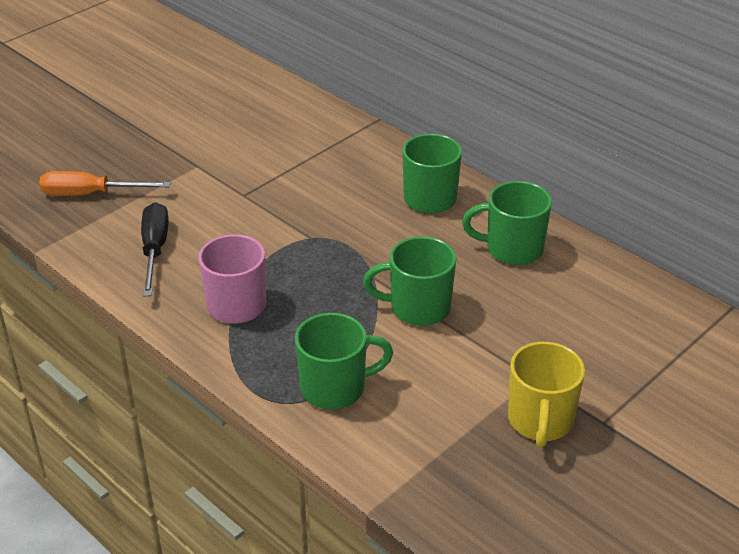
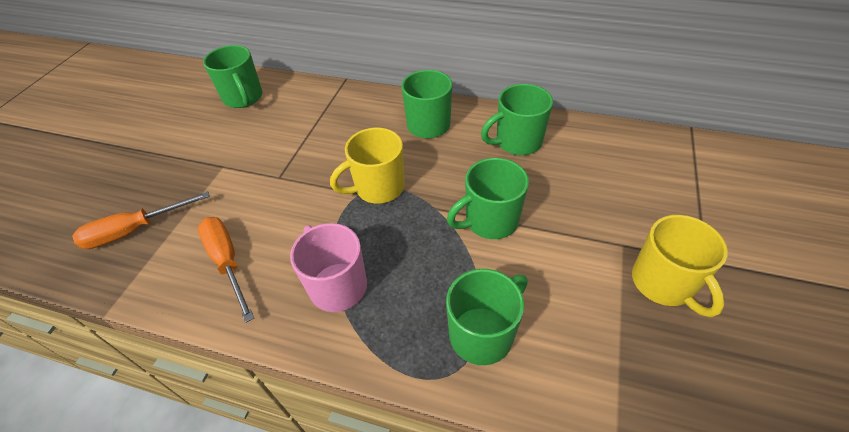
camera: 25 degrees left, 10 degrees up
black screwdriver [141,203,169,296] -> orange screwdriver [198,217,254,323]
none -> green mug [203,45,263,108]
none -> yellow mug [330,128,405,204]

